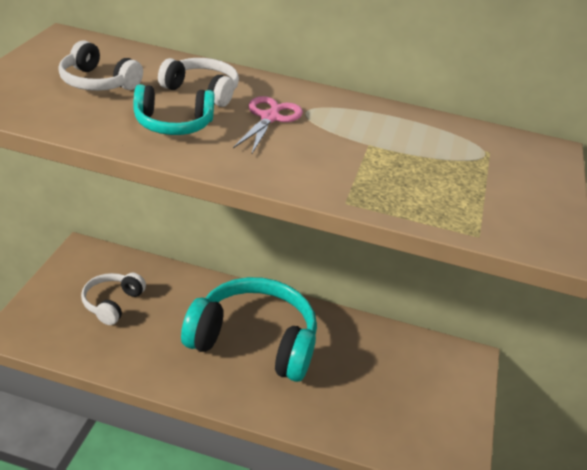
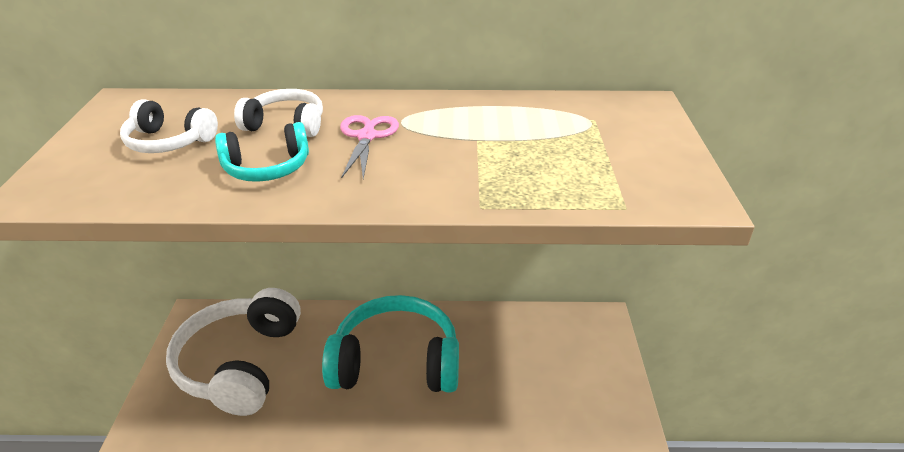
camera: 10 degrees left, 0 degrees up
white headphones [81,273,146,325] -> white headphones [166,288,301,416], size x2.04

